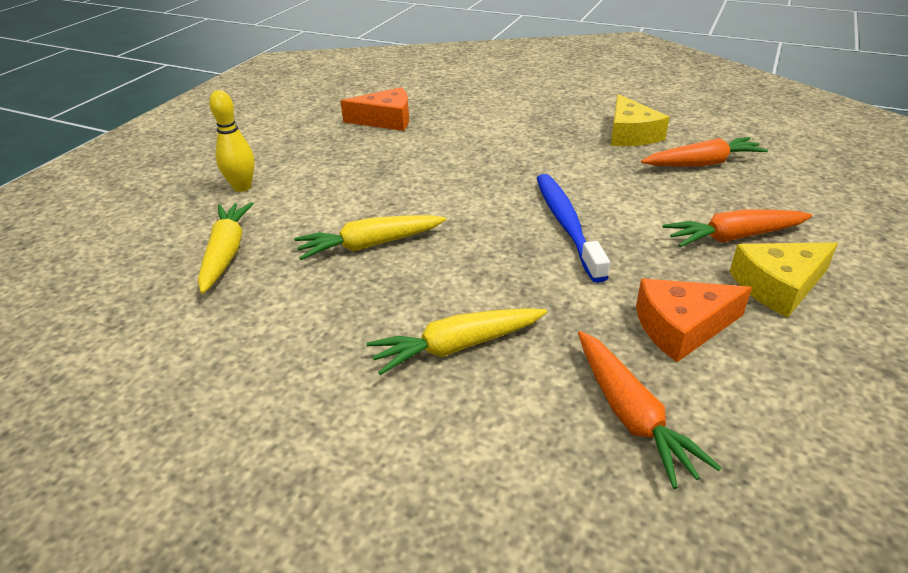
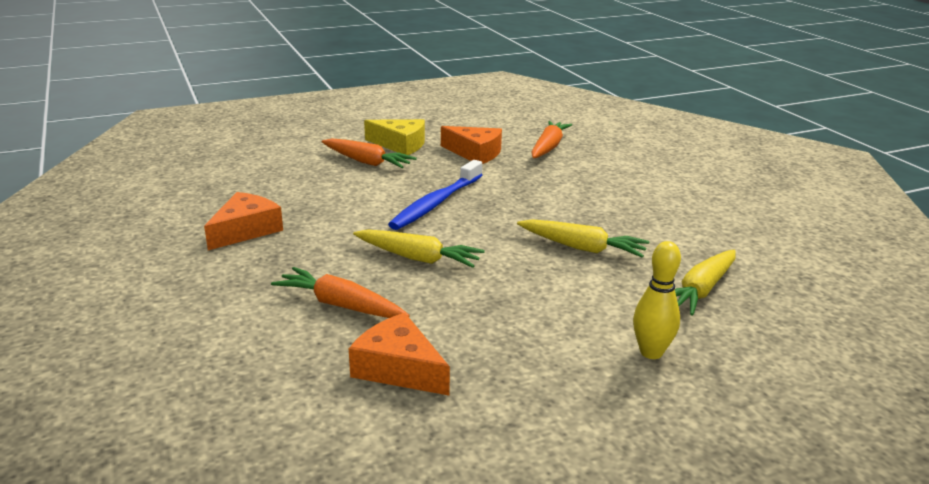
camera: 140 degrees left, 10 degrees down
yellow carrot [367,308,547,375] -> yellow carrot moved to [353,229,485,268]
yellow cheese [611,94,669,146] -> orange cheese [204,192,283,250]
orange carrot [641,137,768,167] -> orange carrot moved to [271,267,409,318]

